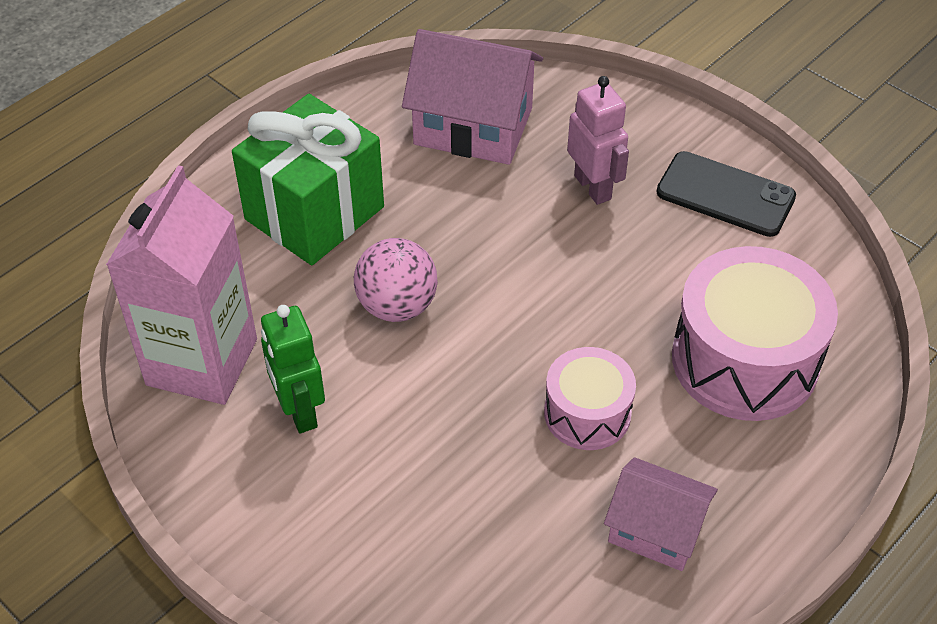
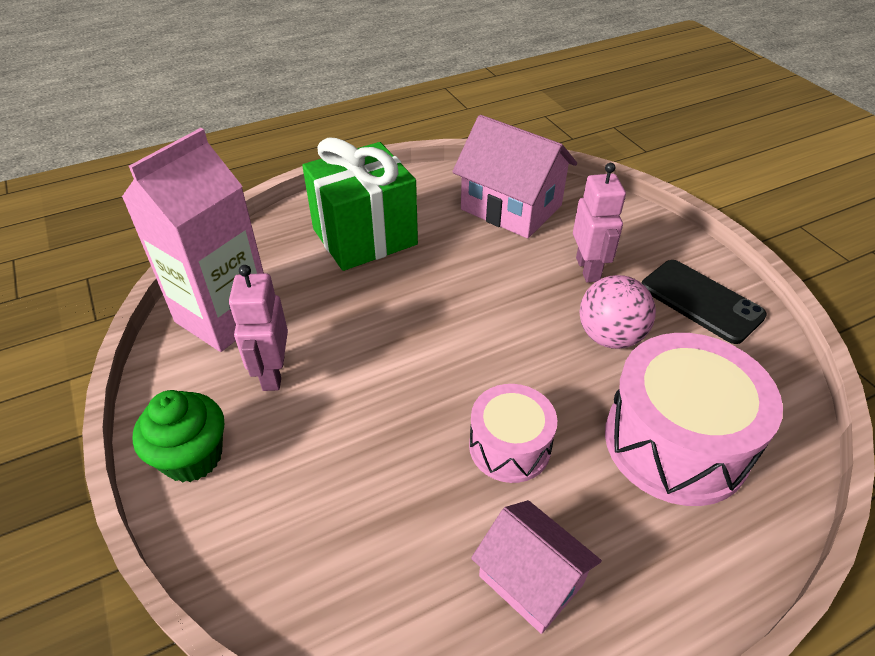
camera: 20 degrees right, 5 degrees down
green robot [261,305,325,433] -> pink robot [229,265,288,391]
pink ball [354,238,438,322] -> pink ball moved to [579,275,656,349]
none -> green cupcake [133,390,224,483]

